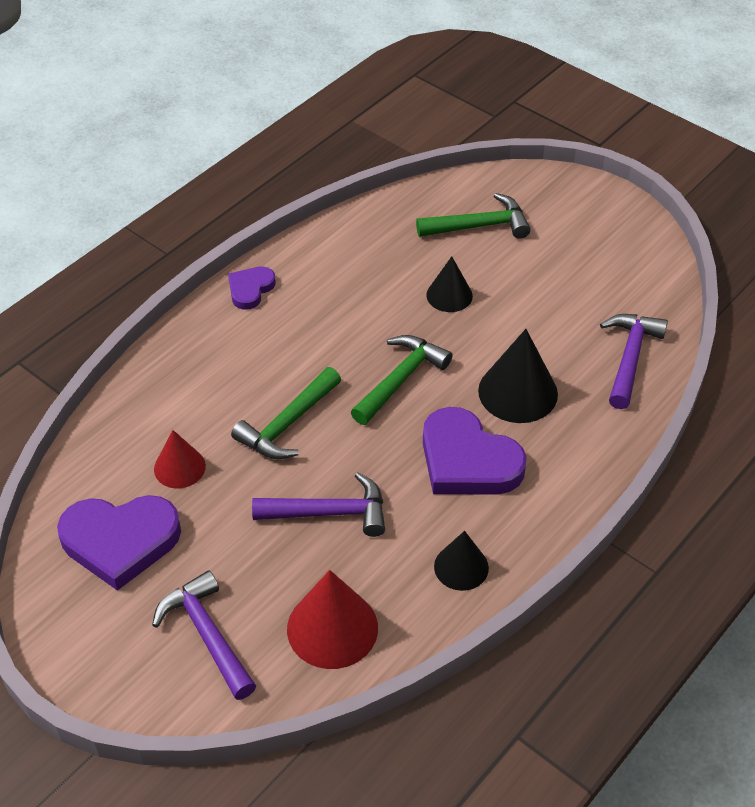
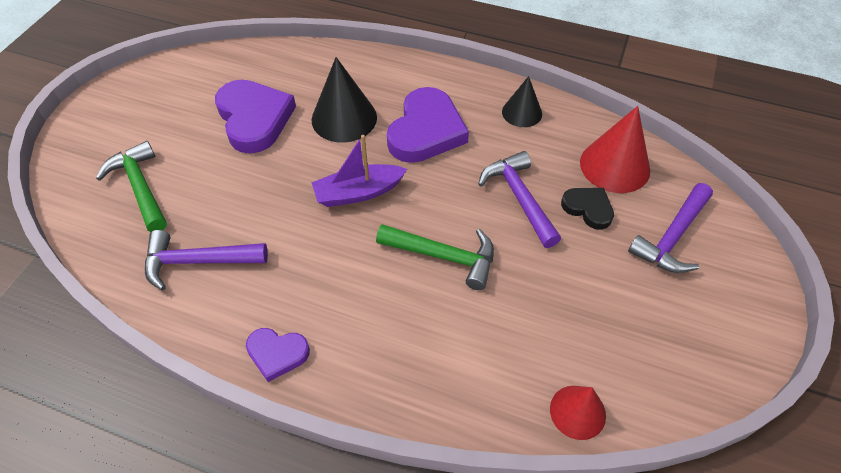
camera: 110 degrees left, 5 degrees up
purple heart [57,495,181,591] -> purple heart moved to [215,80,296,153]
red cone [154,430,206,488] -> red cone moved to [550,386,606,440]
green hammer [351,335,453,425] -> purple boat [312,135,407,207]
black cone [426,256,473,312] -> none
purple hammer [600,314,668,409] -> purple hammer moved to [145,230,268,291]
none -> black heart [561,188,614,230]

